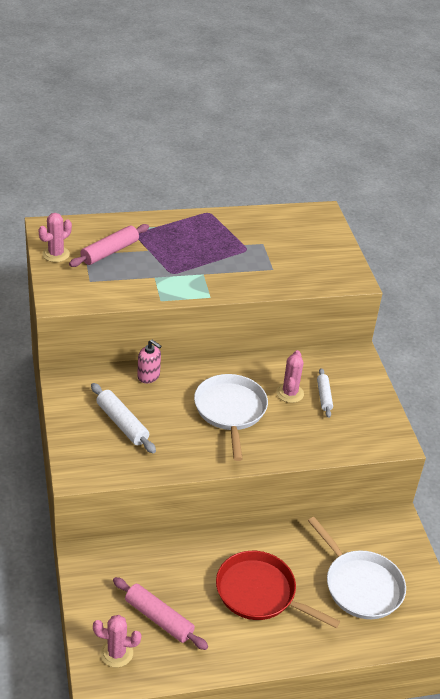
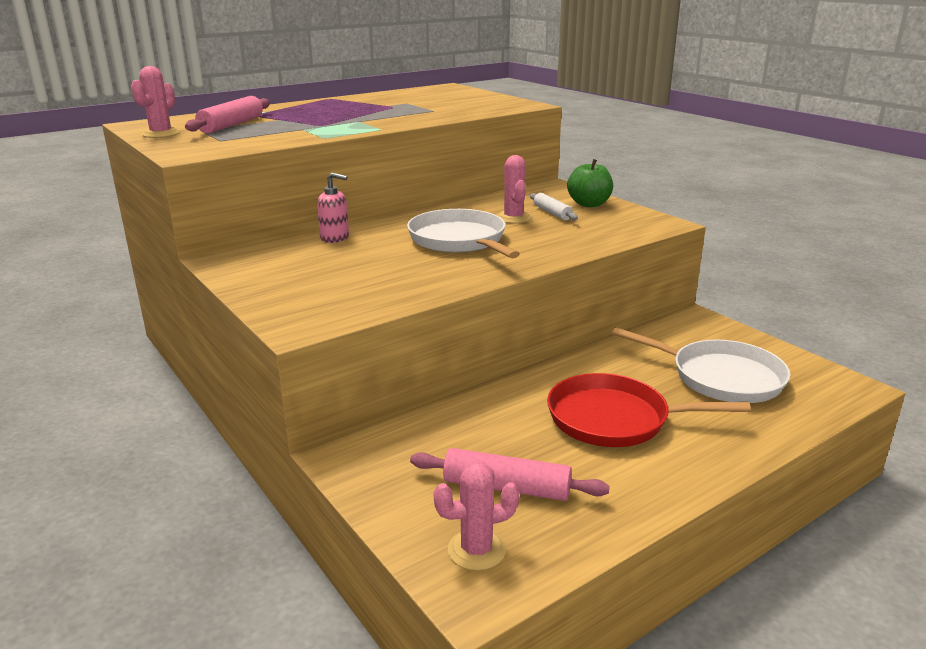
camera: 20 degrees left, 15 degrees down
white rolling pin [91,383,156,453] -> none
none -> green apple [567,159,613,207]

